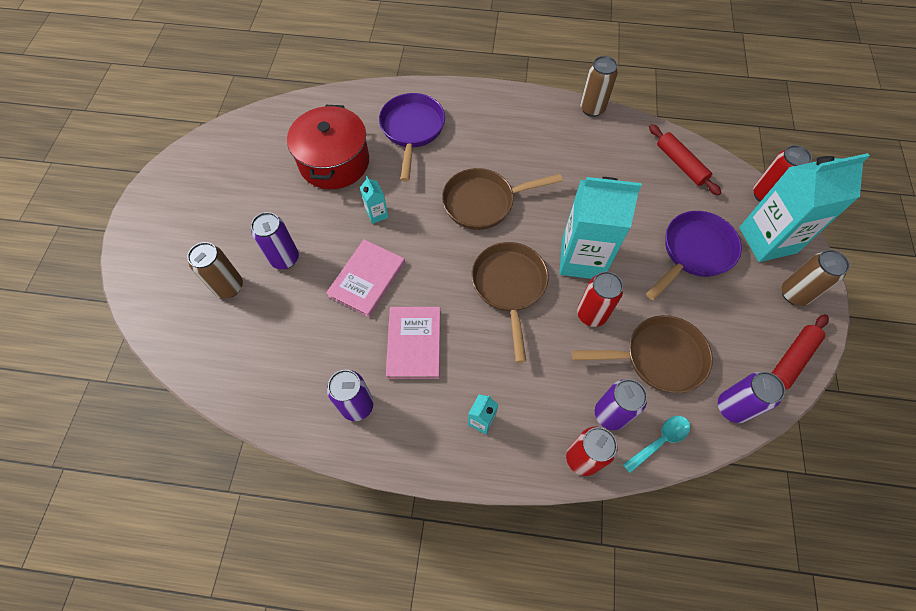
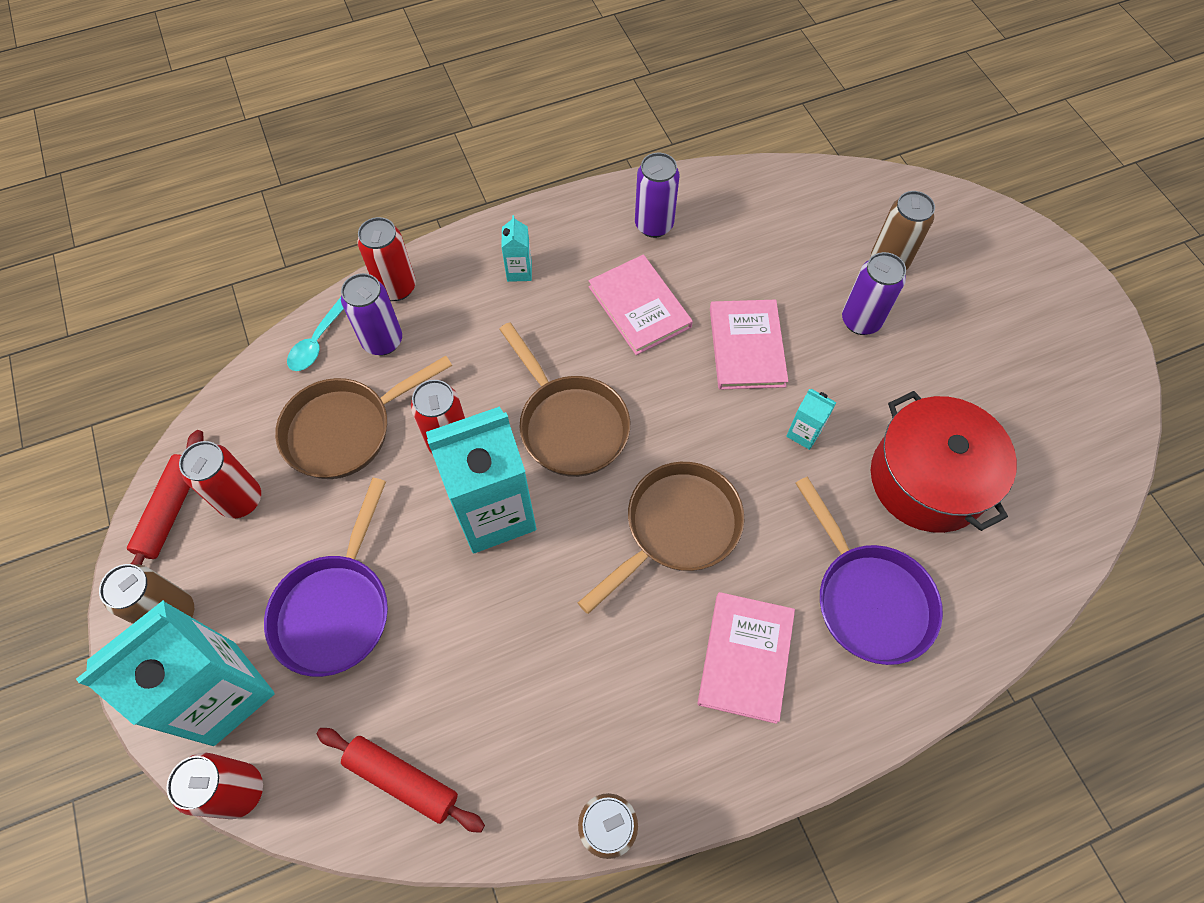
camera: 150 degrees right, 0 degrees up
purple can [718,372,785,423] -> none
none -> red can [179,441,261,518]
none -> pink book [698,592,795,724]

